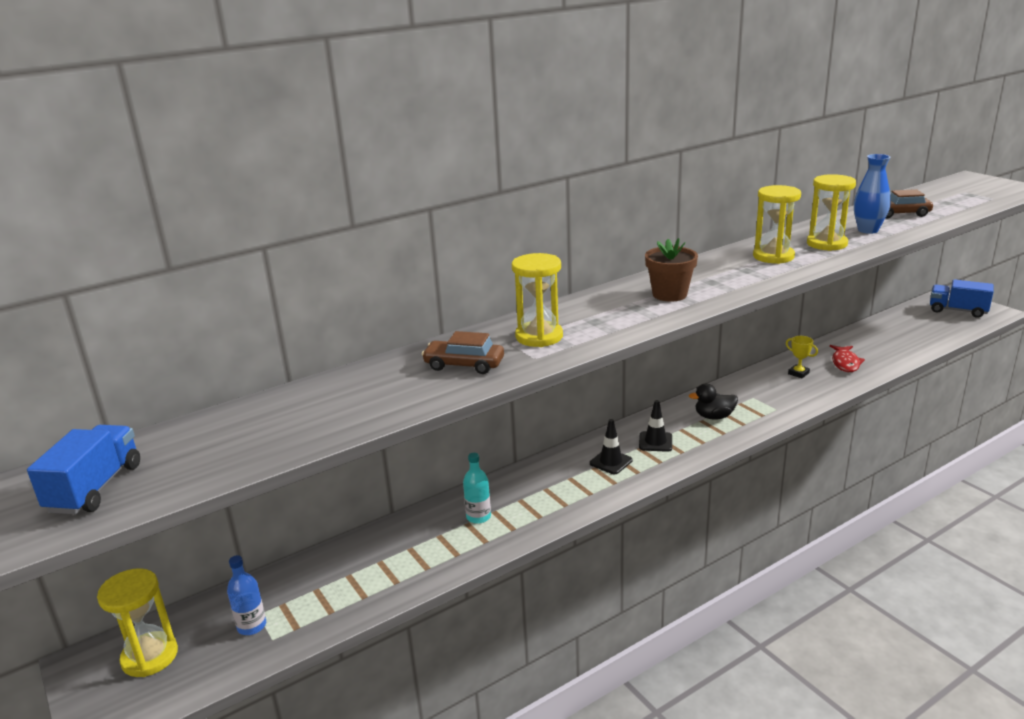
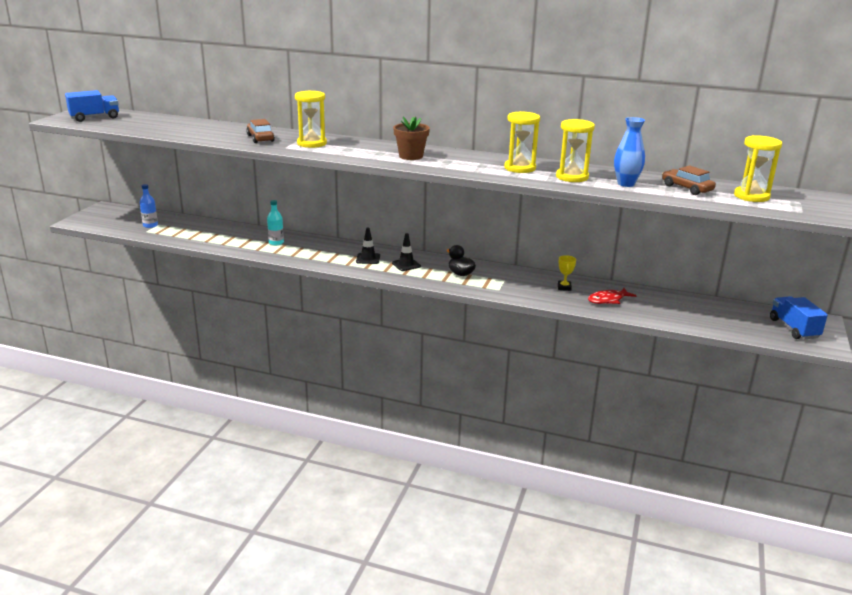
camera: 50 degrees right, 0 degrees up
yellow hourglass [97,568,178,677] -> yellow hourglass moved to [734,135,782,202]

